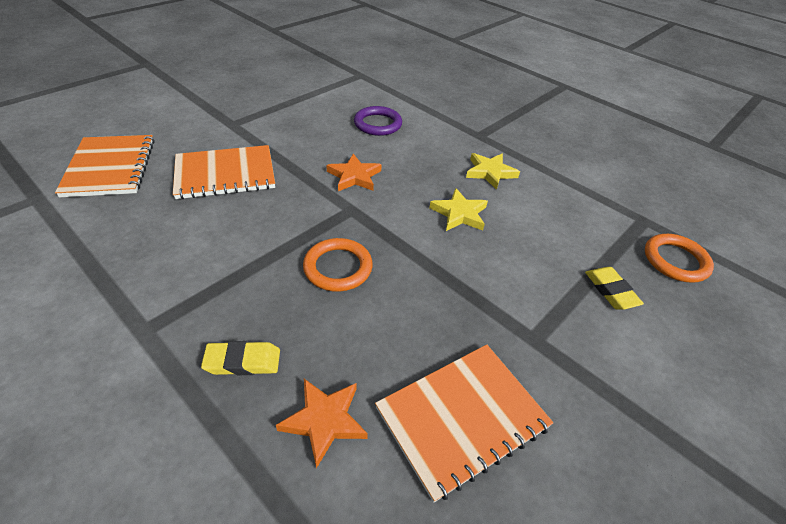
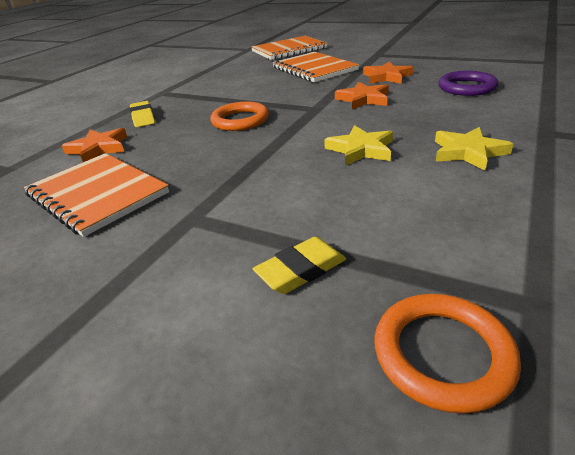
camera: 80 degrees right, 10 degrees down
none -> orange star [363,62,413,84]

